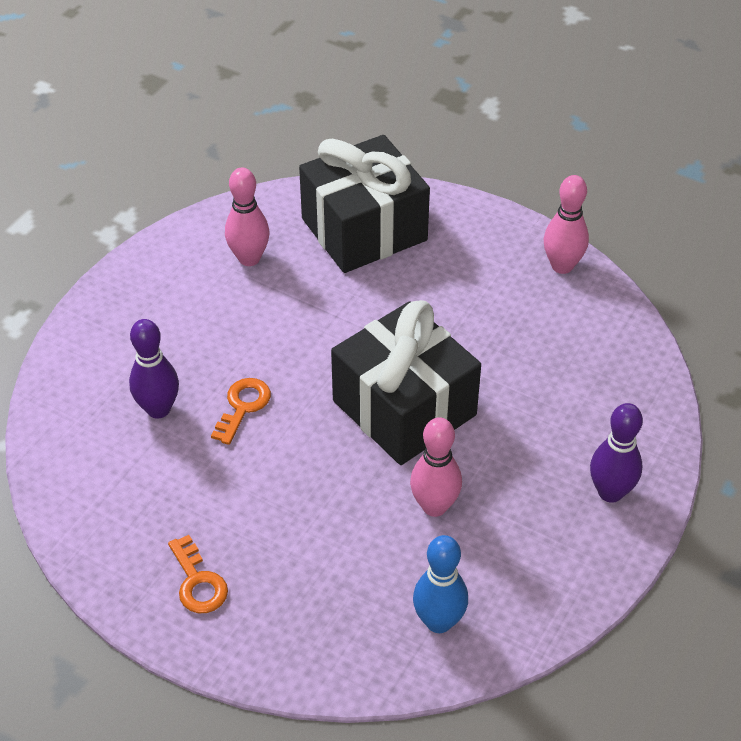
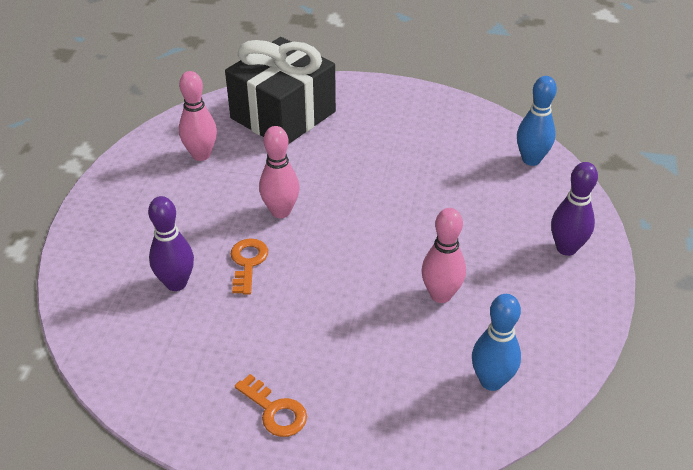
camera: 20 degrees left, 5 degrees down
black gift [331,300,481,465] -> none
pink bowling pin [544,175,589,274] -> pink bowling pin moved to [259,126,300,218]
none -> blue bowling pin [517,76,557,166]

